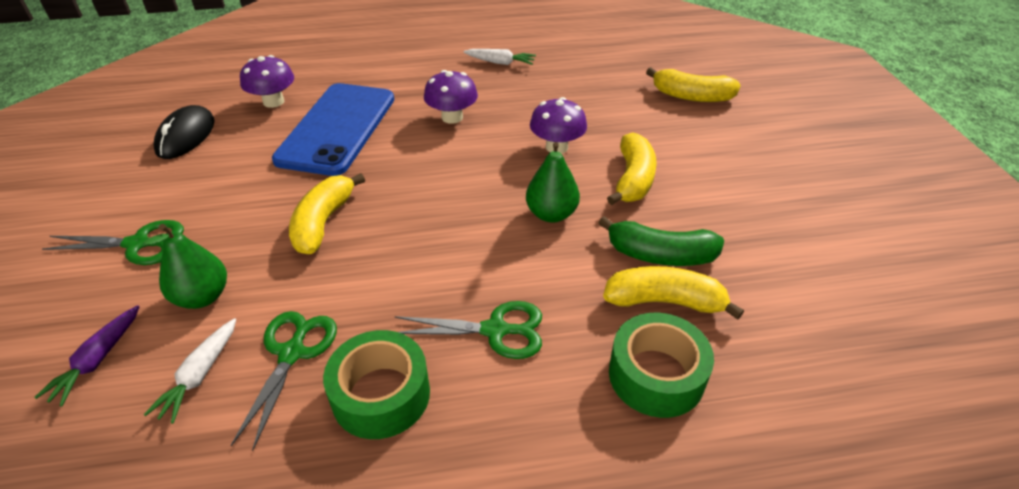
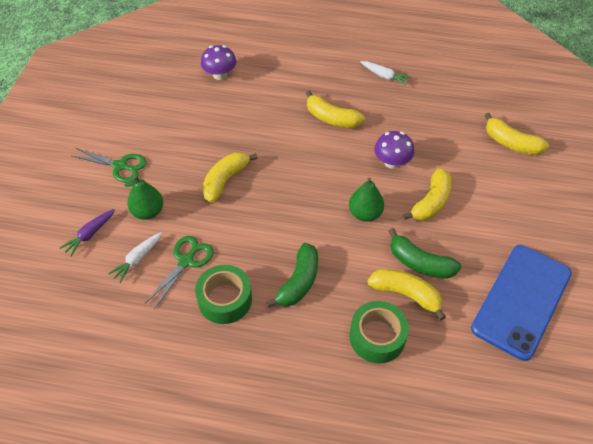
camera: 20 degrees right, 10 degrees up
black mouse [154,105,215,159] -> none
blue phone [272,83,394,176] -> blue phone moved to [471,245,572,361]
green scissors [394,301,542,359] -> green banana [266,243,318,308]
purple mushroom [424,70,478,124] -> yellow banana [306,90,365,128]

